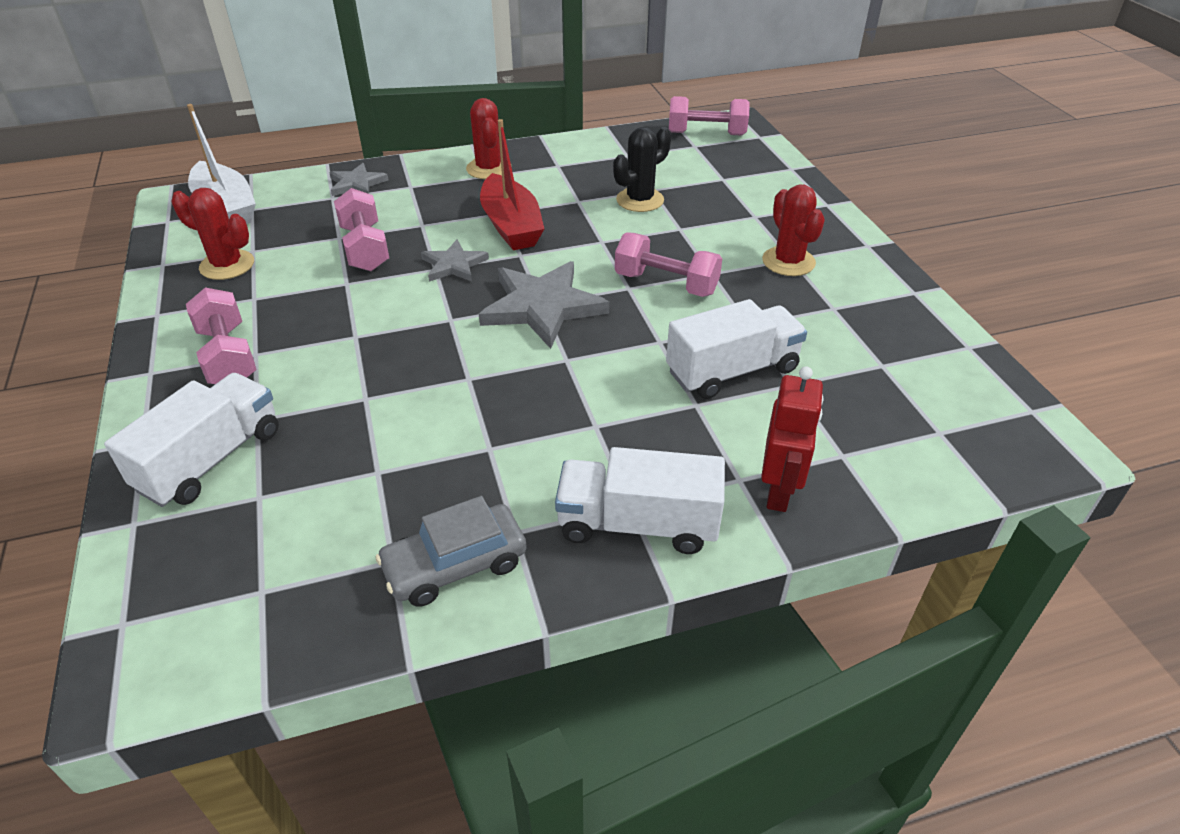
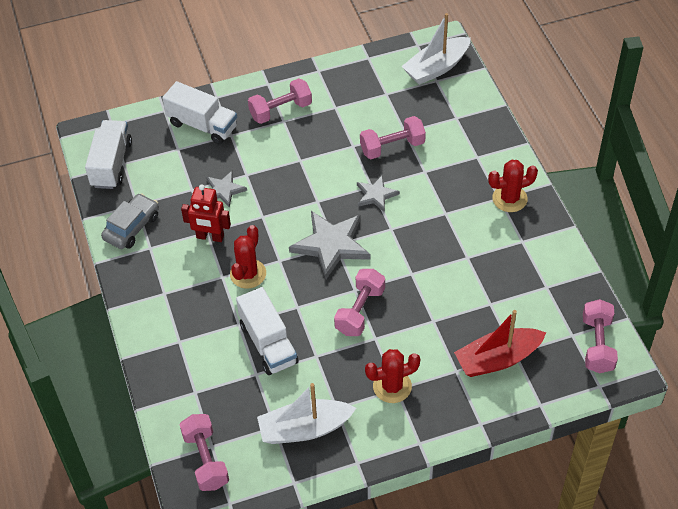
camera: 90 degrees right, 10 degrees up
red cactus [171,188,254,280] -> red cactus moved to [230,225,266,289]
grey star [329,163,389,196] -> grey star moved to [206,170,247,208]
grey car [376,496,527,607] -> grey car turned 60 degrees clockwise [101,193,159,249]
red boat [480,119,544,250] -> red boat moved to [454,310,546,377]
white truck [555,447,725,554] -> white truck moved to [85,120,132,189]
black cactus [613,127,671,212] -> none
red robot [761,366,824,512] -> red robot moved to [181,184,231,242]
none -> pink dumbbell [179,414,229,491]
none -> white boat [257,383,356,444]

